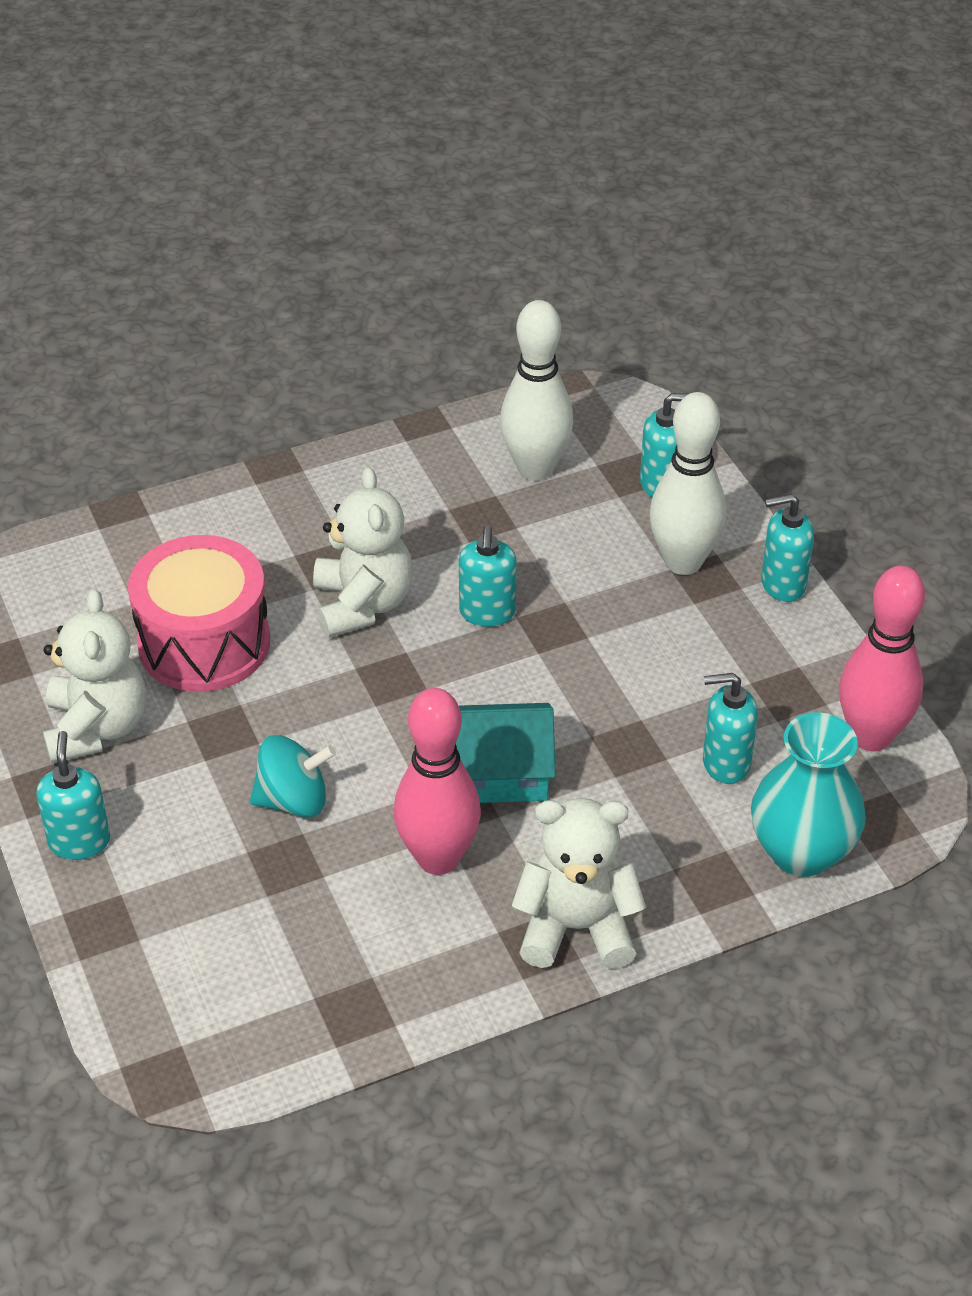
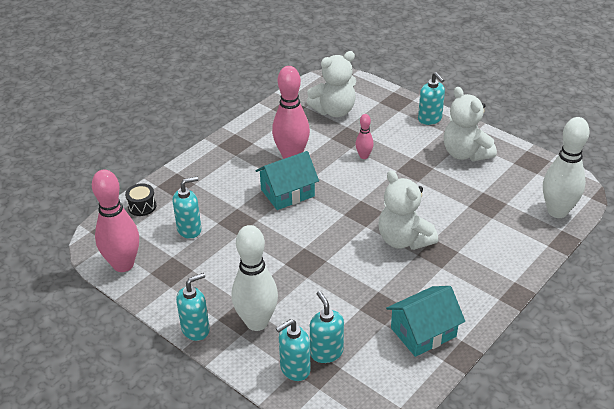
camera: 155 degrees right, 5 degrees down
pink drum [128,535,270,692] -> none
turquoise spinning top [250,735,336,818] -> pink bowling pin [356,114,374,159]
turquoise soap dispenser [459,525,517,627] -> turquoise soap dispenser moved to [310,291,344,363]
white bowling pin [500,300,573,481] -> white bowling pin moved to [543,117,590,218]
white teddy bear [512,798,646,969] -> white teddy bear moved to [307,51,356,117]
turquoise vase [751,712,866,877] -> black drum [125,184,156,216]
none -> turquoise house [386,286,465,357]

